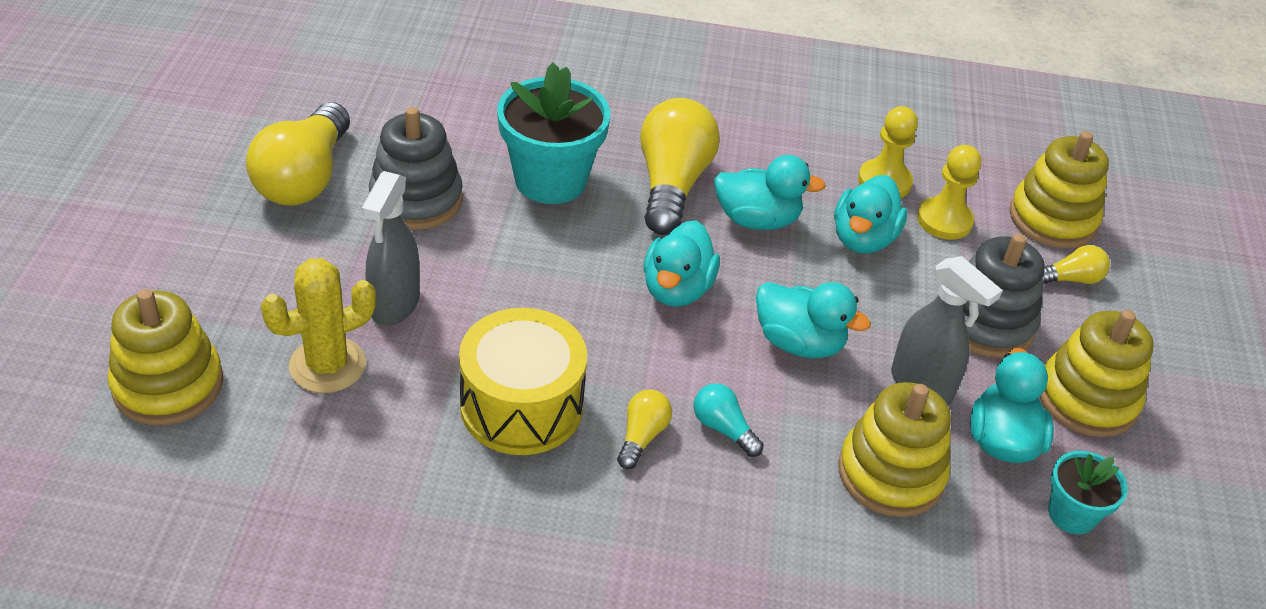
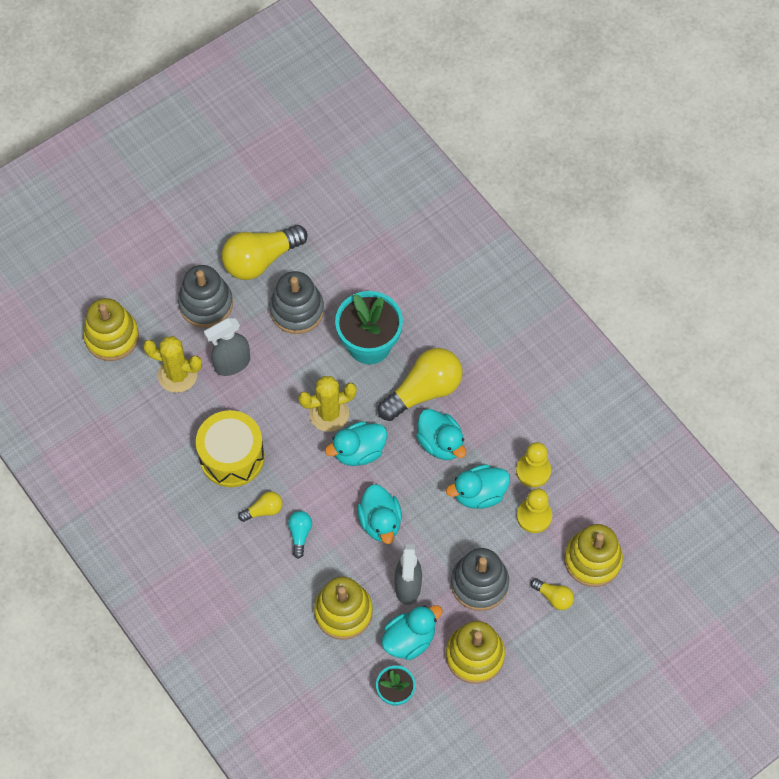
camera: 50 degrees right, 20 degrees up
none -> grey stacking toy [178,265,233,328]
none -> yellow cactus [298,376,357,432]

